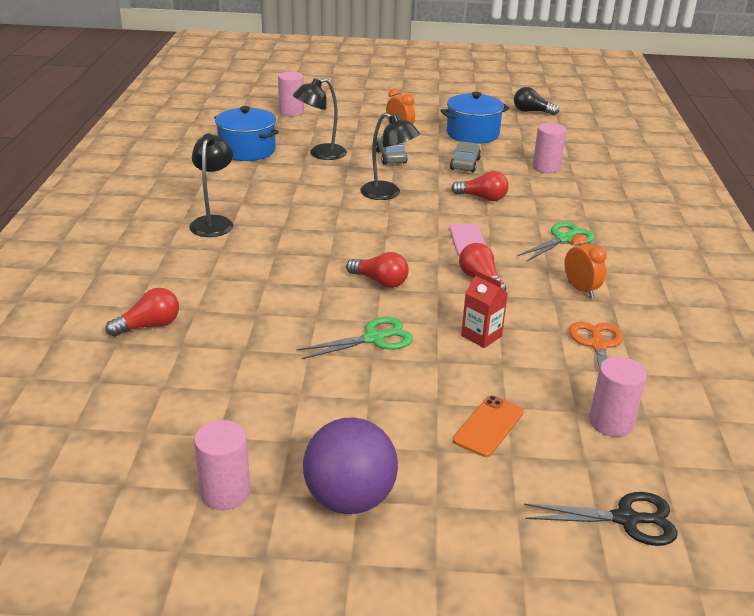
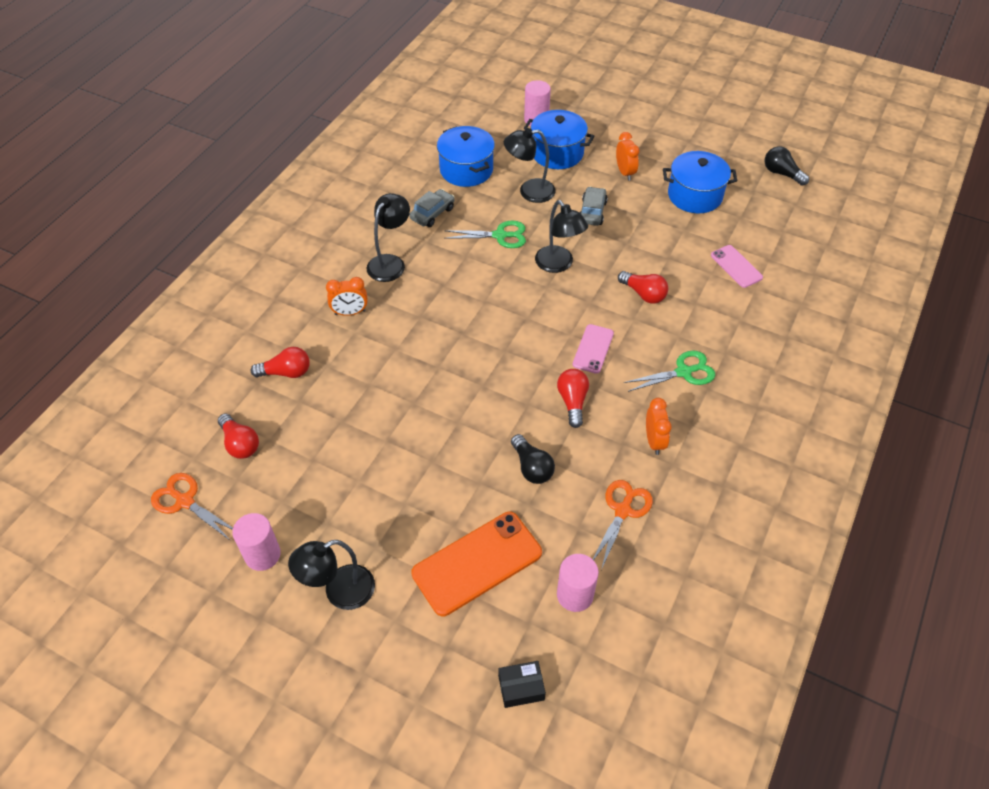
camera: 25 degrees right, 20 degrees up
green scissors [297,317,413,359] -> green scissors moved to [444,221,526,248]
purple ball [303,418,398,514] -> black lamp [288,540,375,610]
red light bulb [346,252,409,288] -> red light bulb moved to [218,414,259,459]
grey car [450,141,481,172] -> grey car moved to [409,189,454,227]
orange phone [453,396,524,457] -> orange phone [411,512,542,616], size x1.82
red carton [461,270,508,348] -> black light bulb [511,434,555,484]
black scissors [524,492,678,546] -> black box [498,661,546,708]
pink cylinder [533,123,567,173] -> pink phone [711,245,763,288]
none -> orange scissors [151,473,233,541]
none -> orange clock [326,277,368,316]
none -> blue pot [524,110,594,169]

